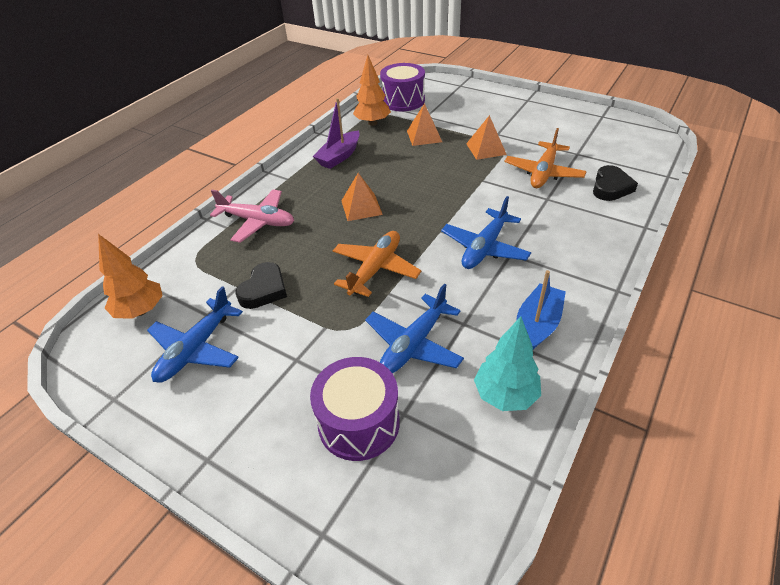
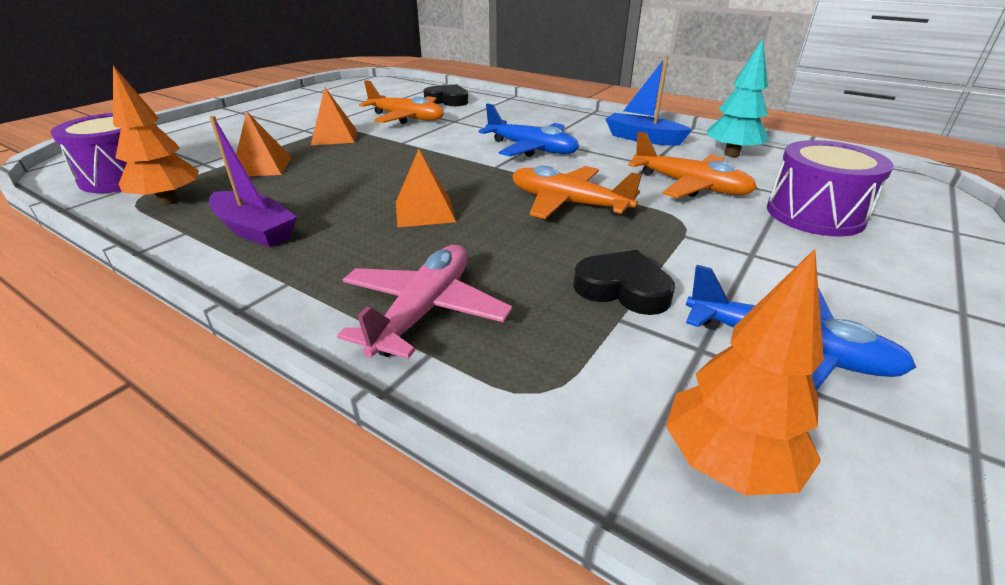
camera: 90 degrees left, 10 degrees down
blue plane [365,284,464,374] -> orange plane [628,132,757,198]

